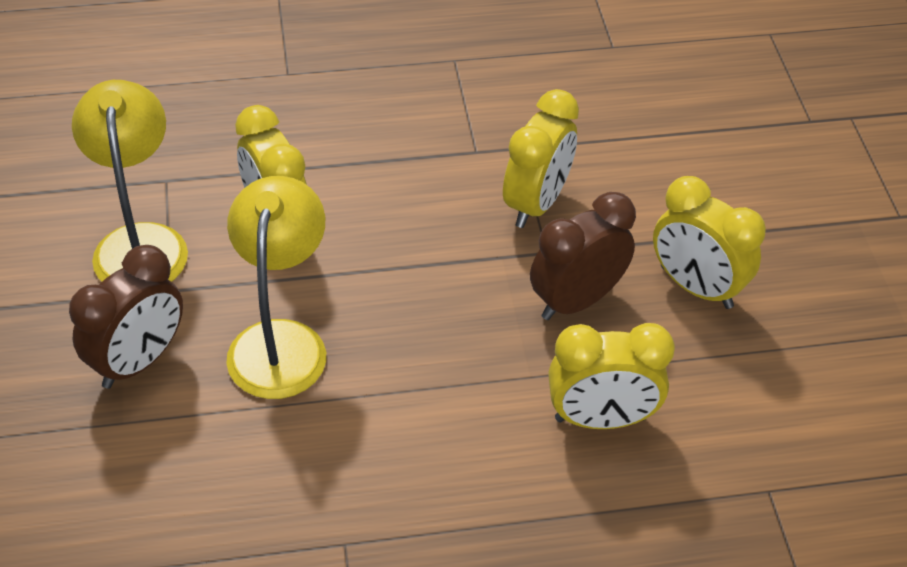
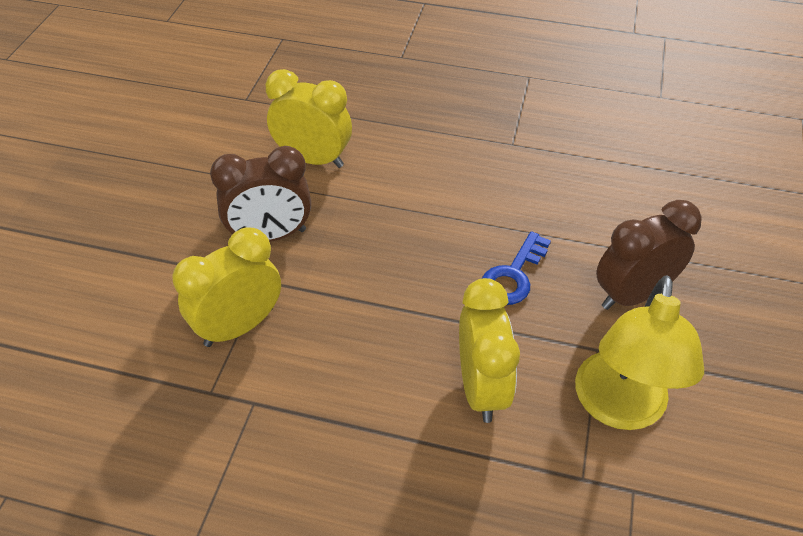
camera: 155 degrees left, 0 degrees up
yellow lamp [226,176,326,399] -> blue key [482,231,551,305]
yellow clock [653,176,766,309] -> none

